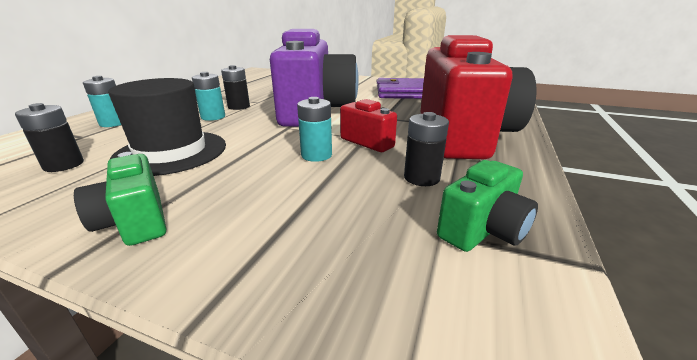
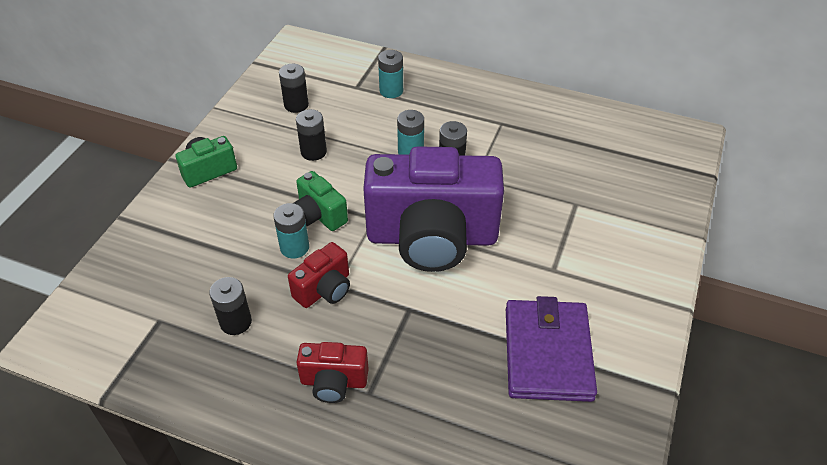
camera: 90 degrees right, 20 degrees up
black hat [108,78,226,176] -> black battery [296,109,327,161]
red camera [420,35,537,159] -> red camera [296,342,369,403], size x0.44
green camera [437,160,538,252] -> green camera moved to [294,171,348,231]

